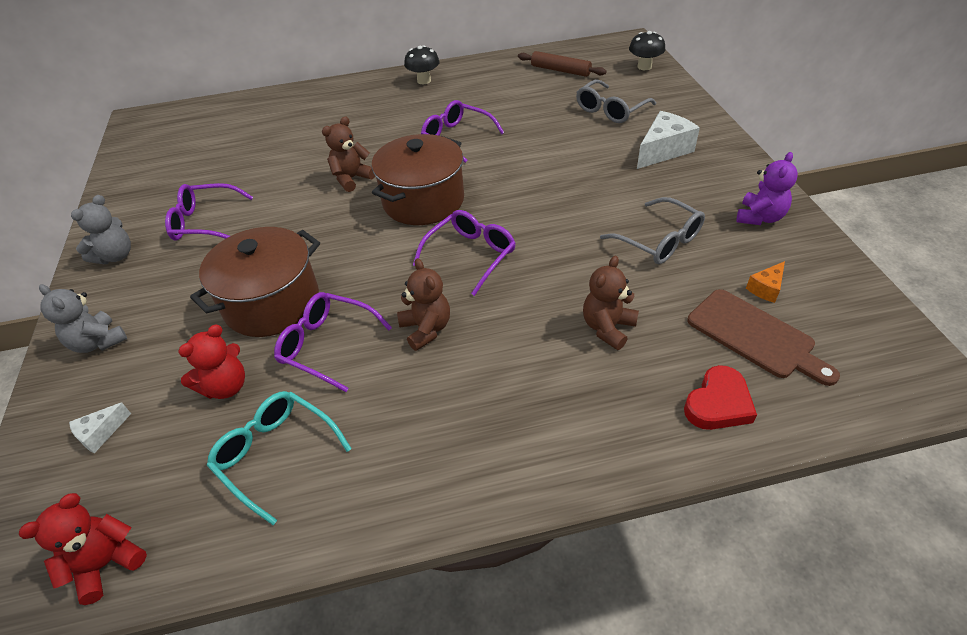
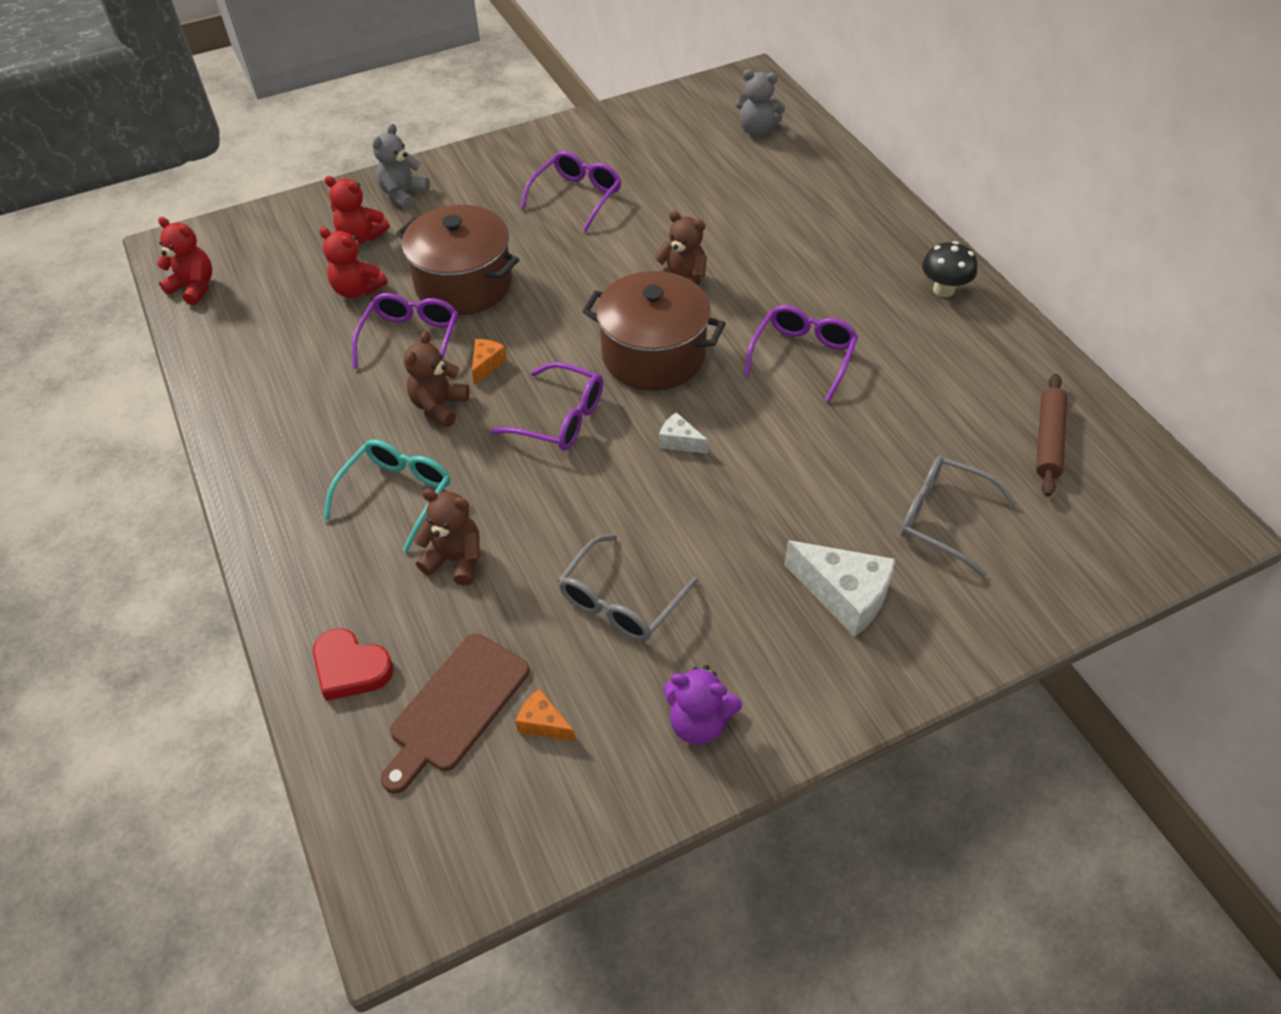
camera: 75 degrees right, 5 degrees up
white cheese [69,402,131,453] -> white cheese moved to [659,412,708,454]
grey teddy bear [71,195,131,264] -> grey teddy bear moved to [735,70,785,136]
purple glasses [165,183,253,240] -> purple glasses turned 45 degrees clockwise [521,151,621,232]
turquoise glasses [207,391,352,525] -> turquoise glasses moved to [324,440,451,552]
brown teddy bear [397,258,450,351] -> brown teddy bear turned 150 degrees clockwise [404,331,470,427]
black mushroom [629,31,665,70] -> none
none -> red teddy bear [324,176,390,244]
none -> orange cheese [472,339,507,385]

